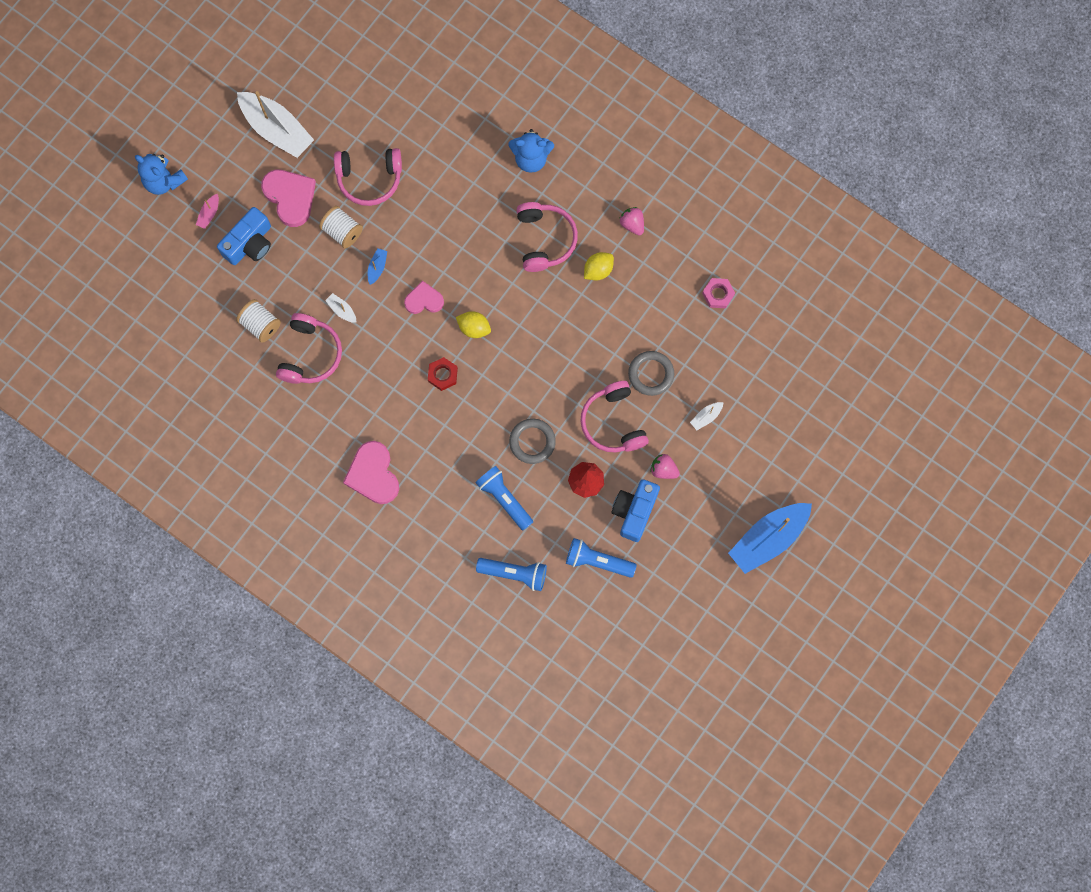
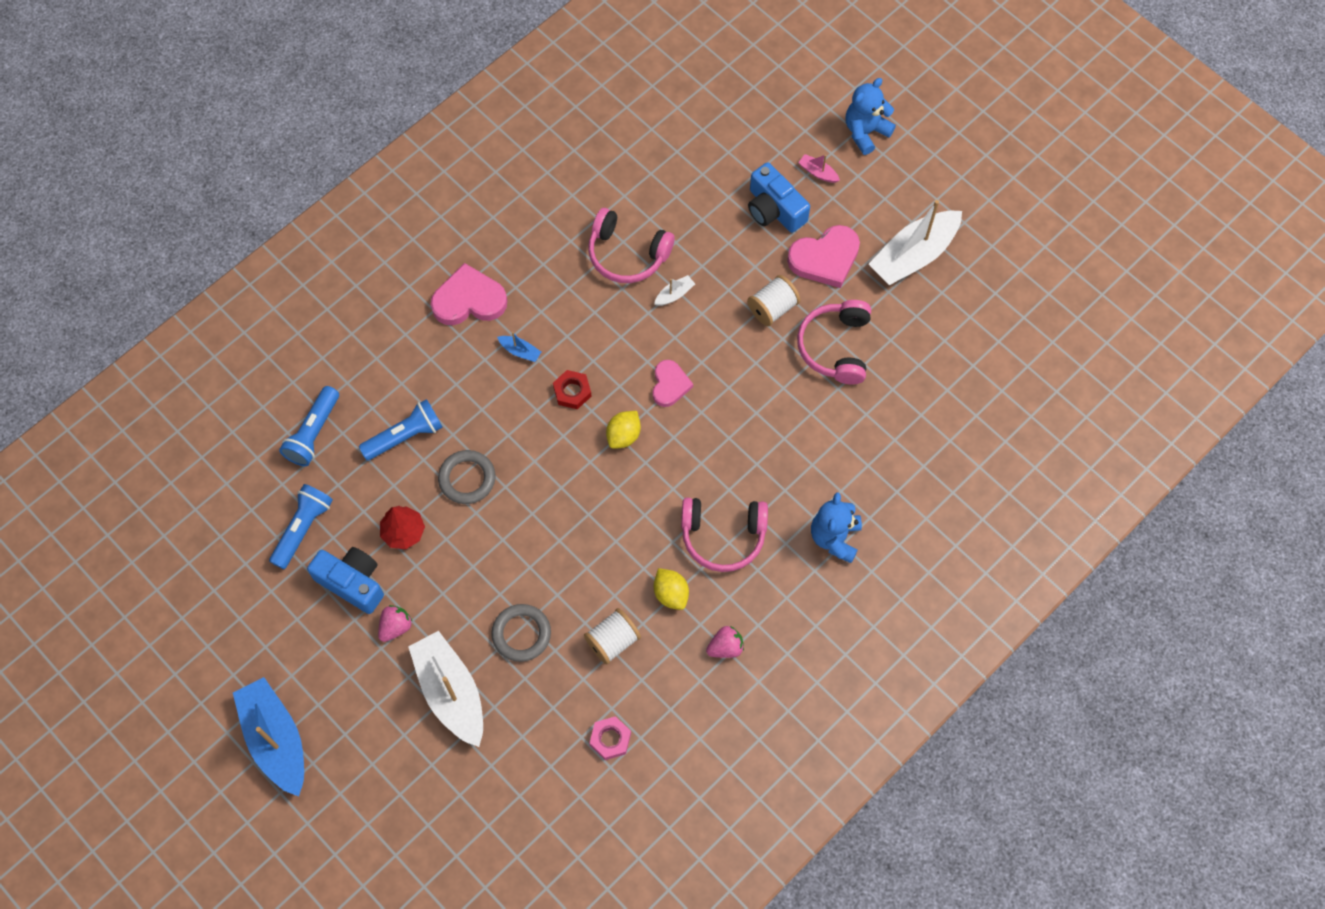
camera: 100 degrees right, 10 degrees down
white spool [236,299,281,343] -> white spool moved to [584,608,641,665]
blue boat [368,248,387,285] -> blue boat moved to [497,332,541,362]
pink headphones [581,381,649,453] -> none
white boat [690,402,724,430] -> white boat [408,631,483,747], size x2.43

